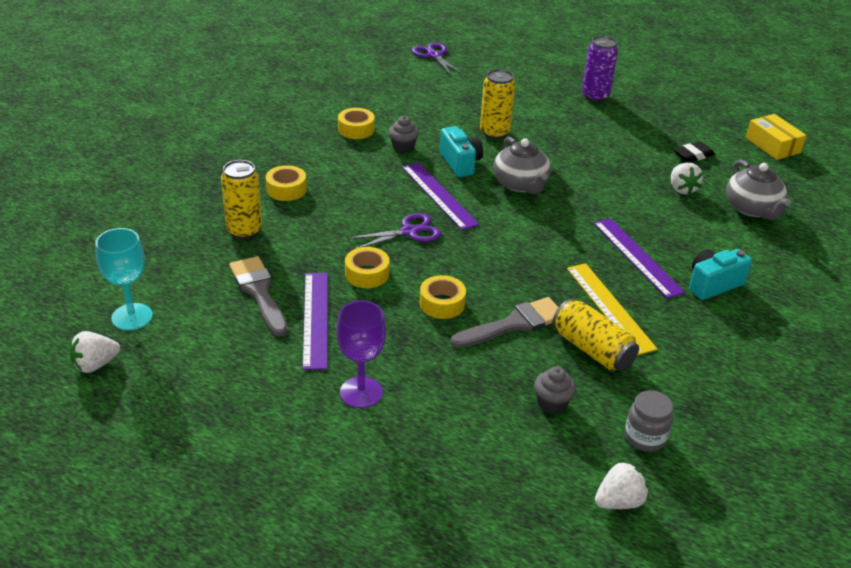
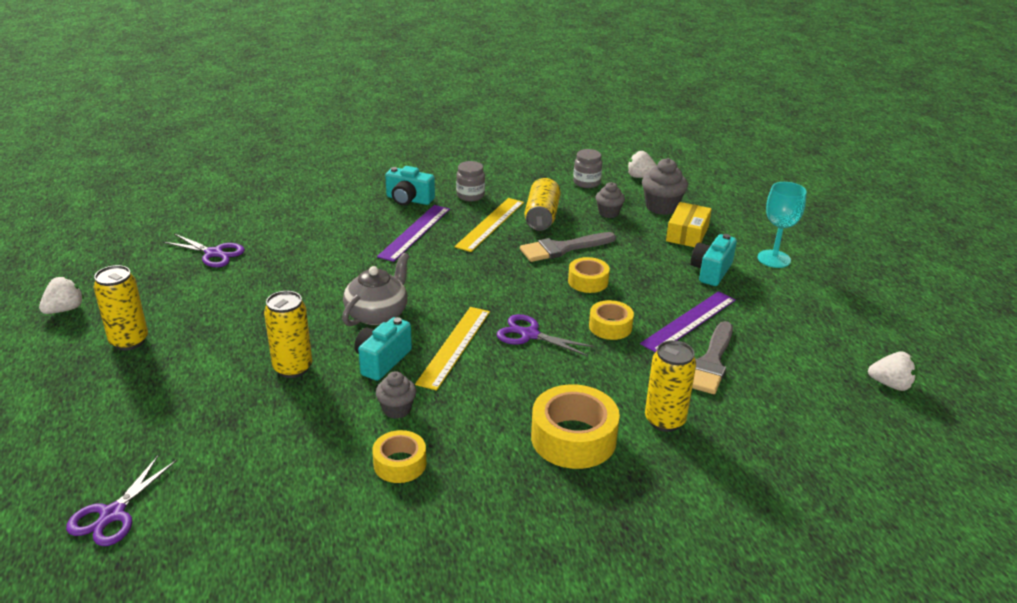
camera: 130 degrees left, 5 degrees down
turquoise goblet [95,228,153,330] -> turquoise goblet moved to [757,182,807,268]
yellow tape [266,165,307,201] -> yellow tape [531,384,620,469], size x1.69
purple goblet [336,301,386,408] -> turquoise camera [691,234,737,286]
purple ruler [402,162,479,230] -> yellow ruler [415,307,490,391]
grey brush [450,297,559,348] -> grey brush turned 45 degrees counterclockwise [520,232,616,262]
purple can [582,36,618,102] -> yellow can [93,265,148,350]
white strawberry [671,163,703,195] -> white strawberry moved to [39,277,84,314]
black eraser [674,142,715,162] -> purple scissors [163,234,245,267]
grey teapot [726,160,791,220] -> none
yellow box [746,114,807,160] -> yellow box moved to [666,202,712,247]
none -> grey jar [456,161,485,201]
none -> grey cupcake [642,158,688,215]

